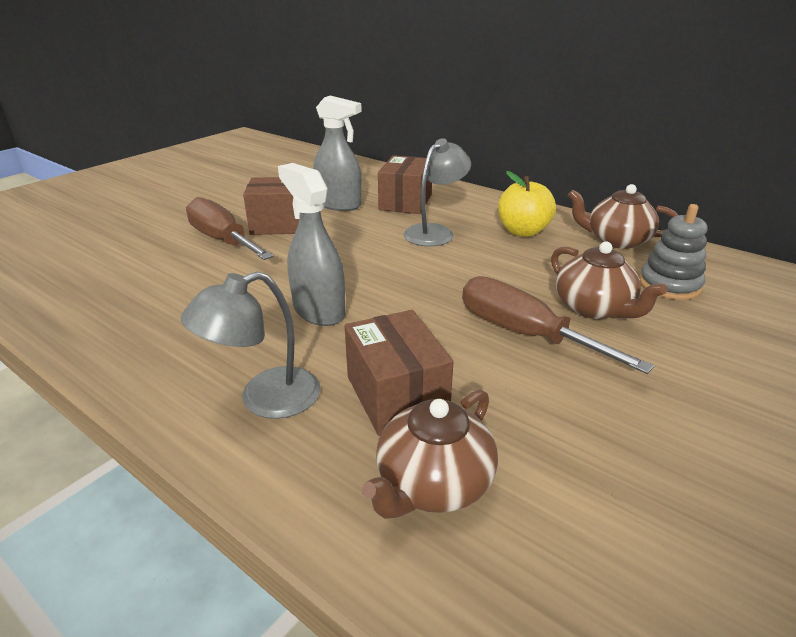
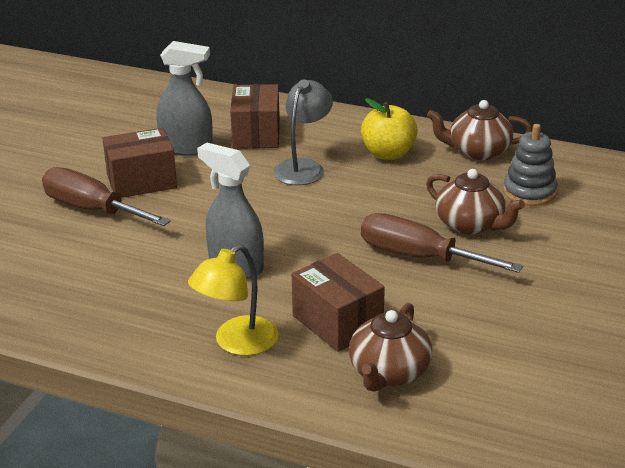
camera: 15 degrees left, 0 degrees up
grey lamp [181,271,320,419] -> yellow lamp [188,244,279,356]

